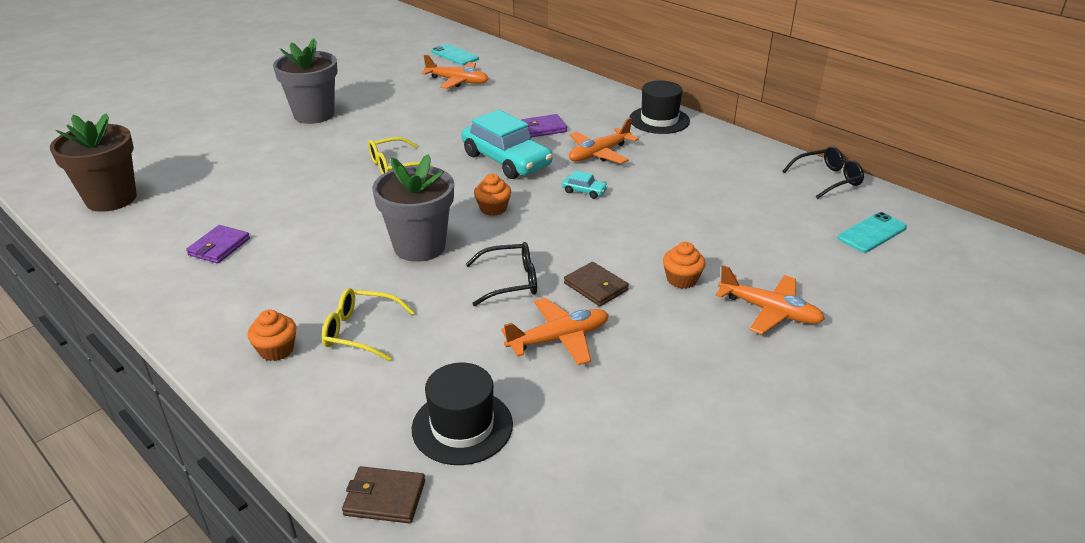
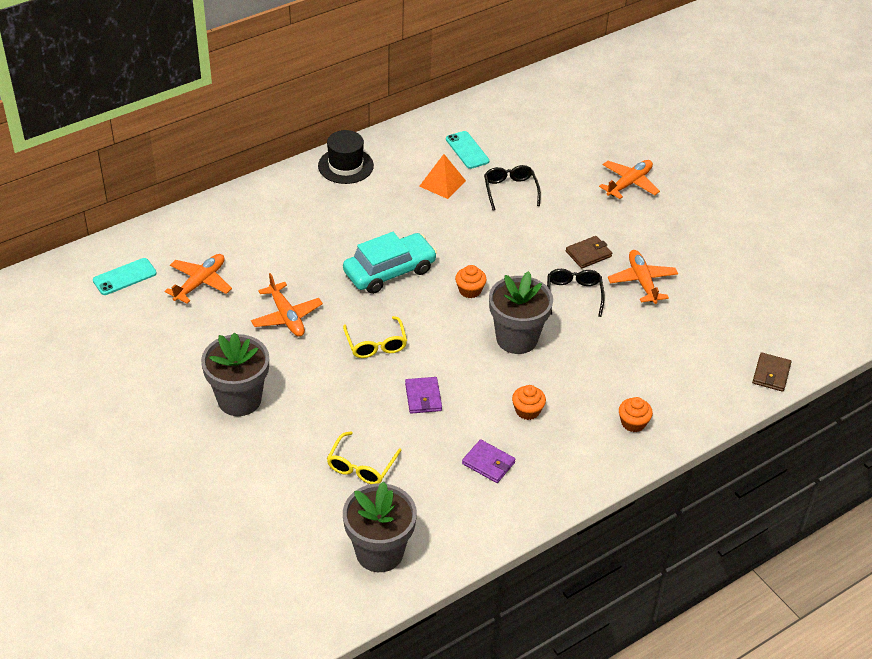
camera: 80 degrees left, 10 degrees up
brown flower pot [50,113,137,212] -> grey flower pot [343,481,417,572]
yellow glasses [322,288,415,361] -> yellow glasses moved to [327,431,402,484]
black hat [412,363,513,465] -> none
purple wallet [521,114,567,138] -> purple wallet moved to [405,377,442,414]
turquoise car [562,170,608,199] -> none
orange plane [569,118,639,164] -> orange plane moved to [251,273,323,336]
orange cupcake [663,242,706,289] -> orange cupcake moved to [512,385,546,420]
black glasses [783,146,864,199] -> black glasses moved to [484,165,541,211]
turquoise phone [837,212,907,253] -> turquoise phone moved to [446,131,489,169]
none -> orange pyramid [419,154,466,199]

